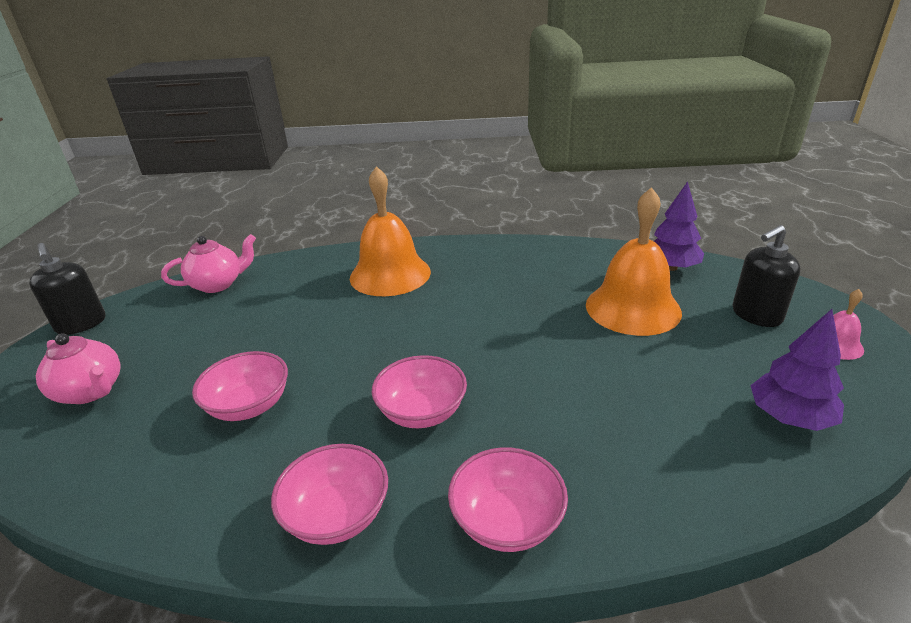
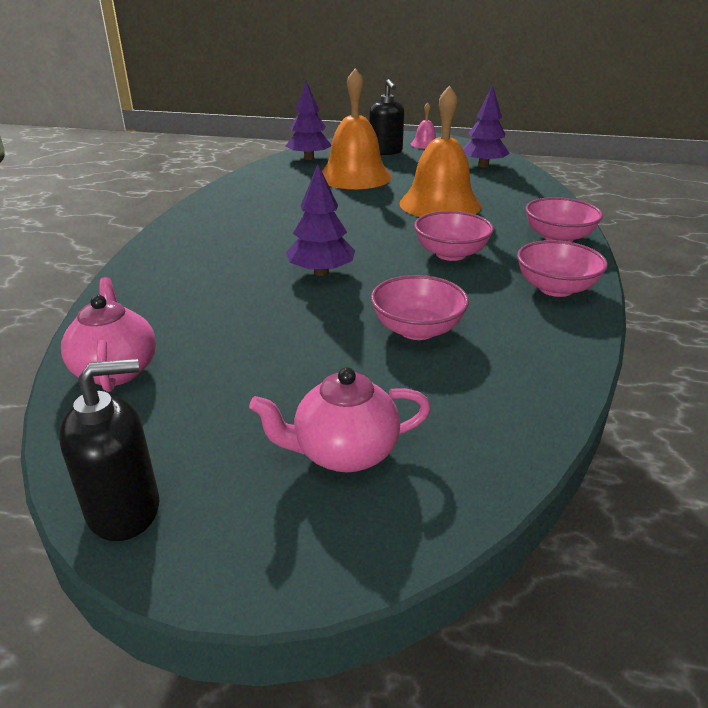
camera: 80 degrees left, 0 degrees up
pink teapot [36,334,121,404] -> pink teapot turned 150 degrees counterclockwise [249,367,431,472]
orange bell [350,166,431,296] -> orange bell moved to [400,85,481,217]
none -> purple tree [286,164,355,276]

